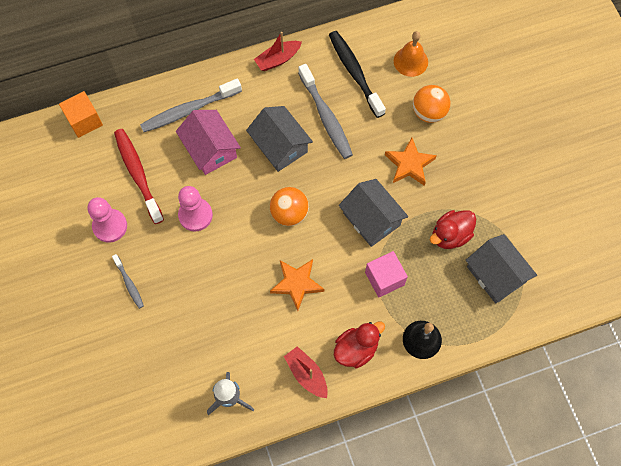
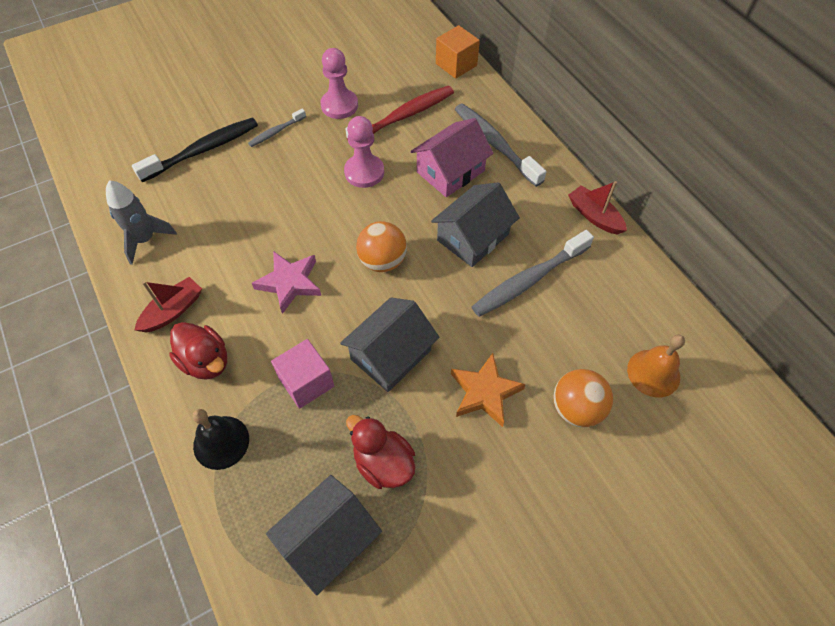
camera: 80 degrees right, 10 degrees down
orange star [270,259,324,311] -> pink star [252,251,321,314]
black toothbrush [329,31,386,118] -> black toothbrush moved to [132,117,258,182]

